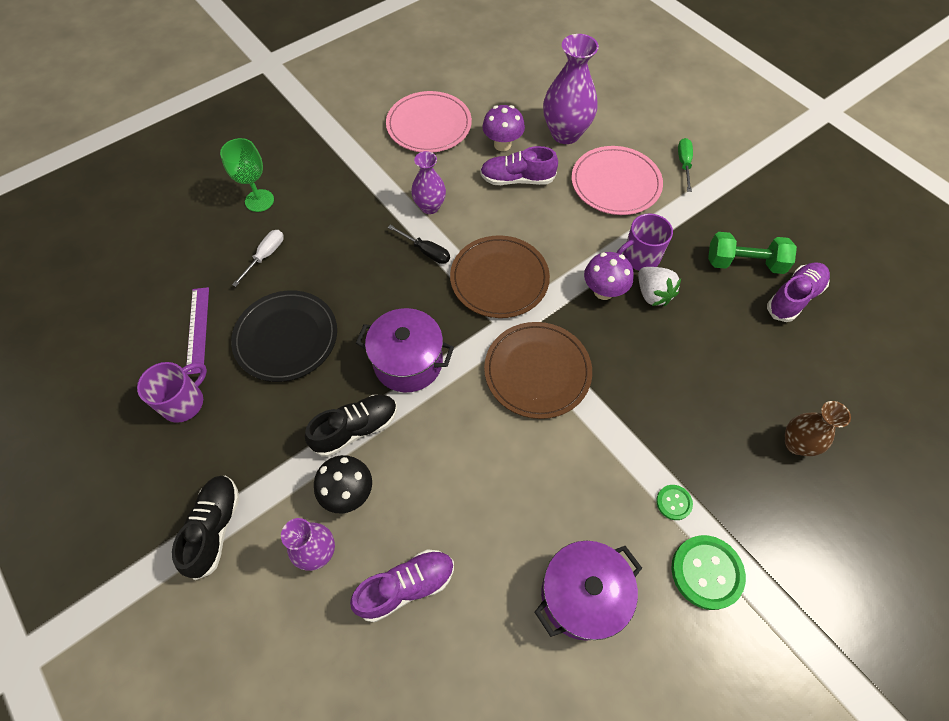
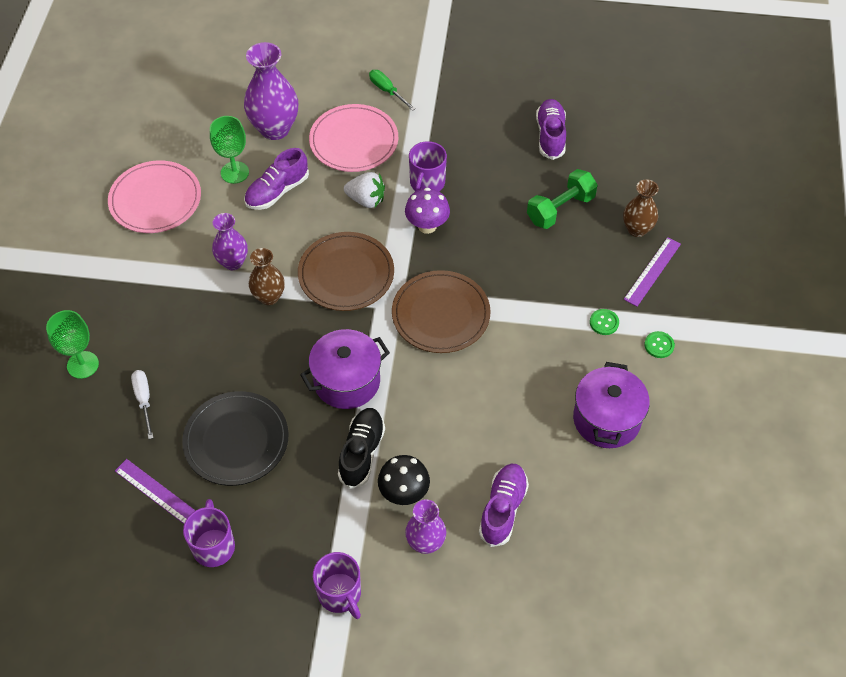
camera: 45 degrees left, 5 degrees down
black shoe [172,476,239,580] -> purple mug [313,552,361,619]
black screwdriver [387,225,450,264] -> brown vase [249,248,285,305]
purple mushroom [482,105,525,151] -> green goblet [210,116,249,184]
white strawberry [638,267,681,306] -> white strawberry moved to [344,172,385,208]
green button [671,535,746,610] -> green button [644,331,675,358], size x0.52
green dumbbell [708,232,797,274] -> green dumbbell moved to [527,169,598,229]
none -> purple ruler [624,237,681,306]

